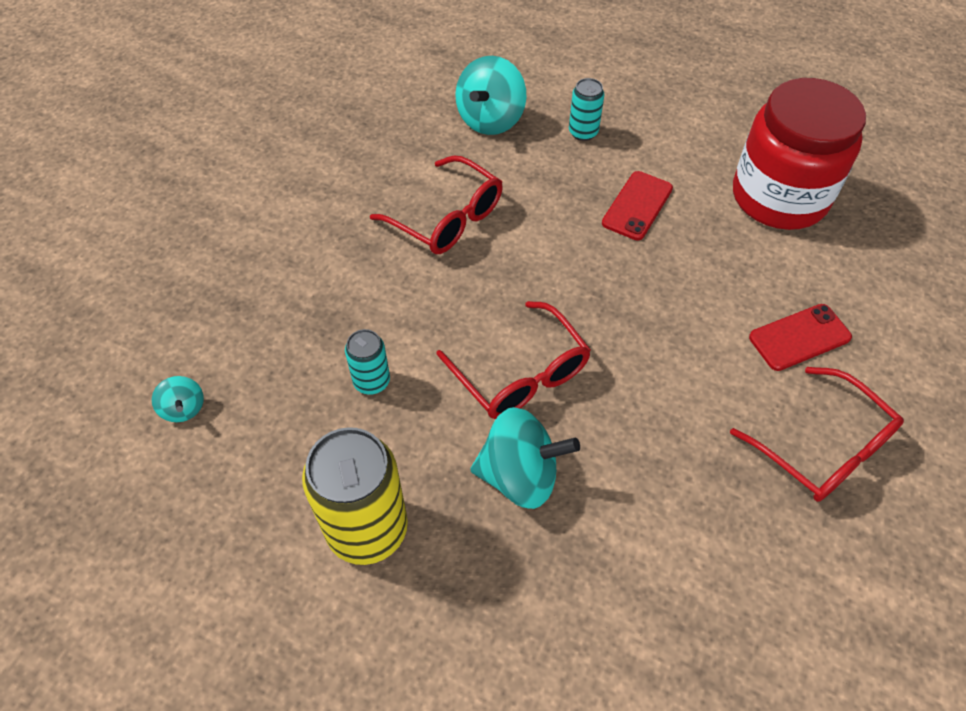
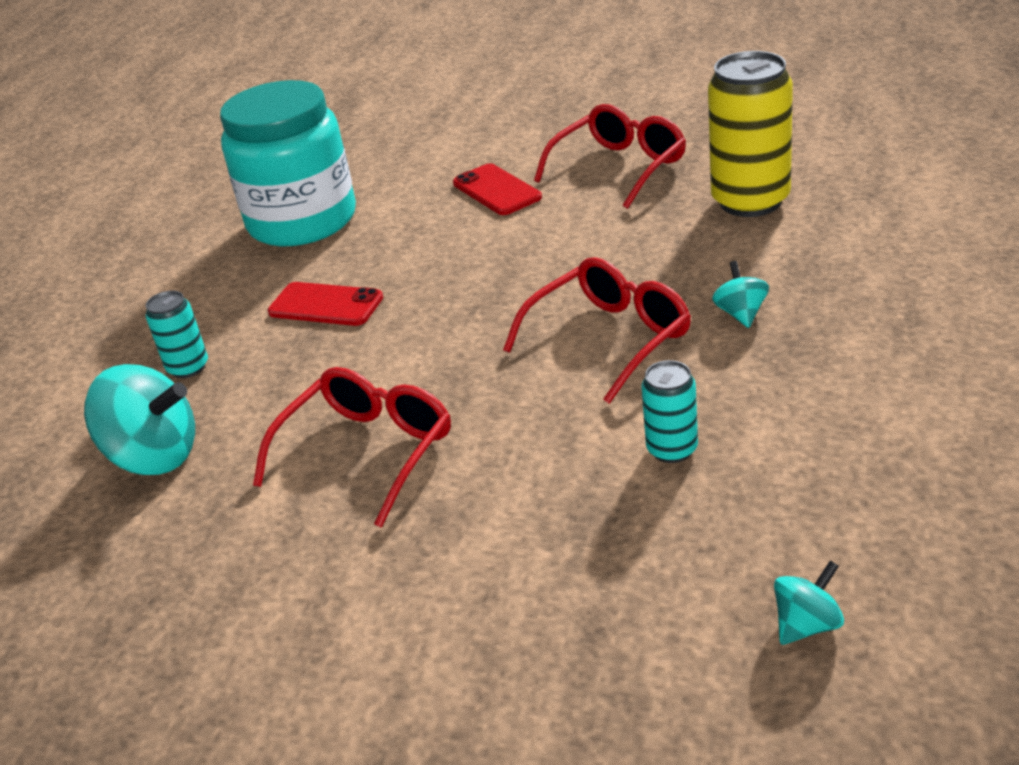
camera: 95 degrees left, 20 degrees down
yellow can [302,427,408,565] -> yellow can moved to [708,51,793,217]
turquoise spinning top [470,407,580,509] -> turquoise spinning top [712,261,769,328], size x0.51
red jar [733,78,866,230] -> turquoise jar [220,80,356,246]

